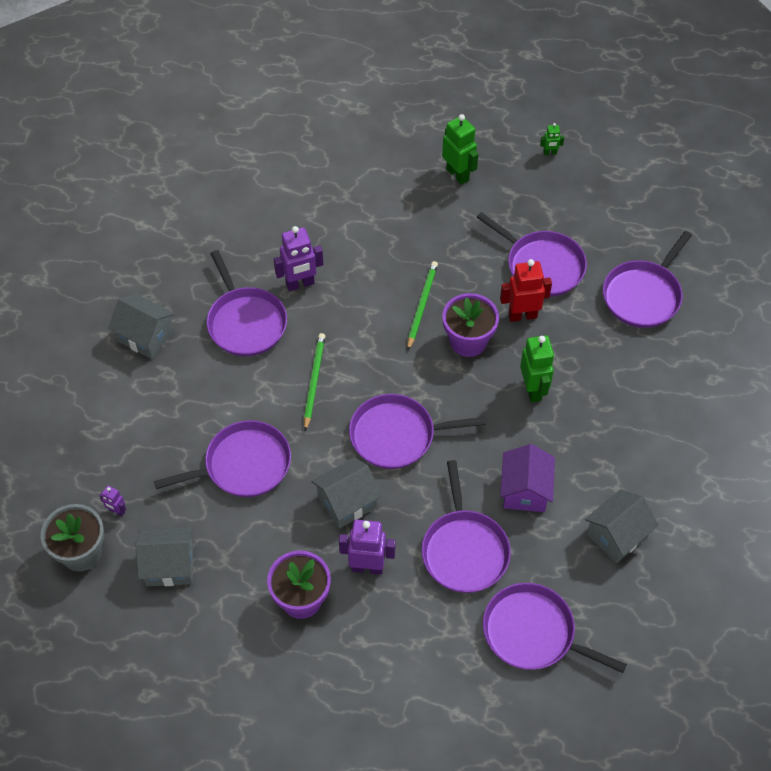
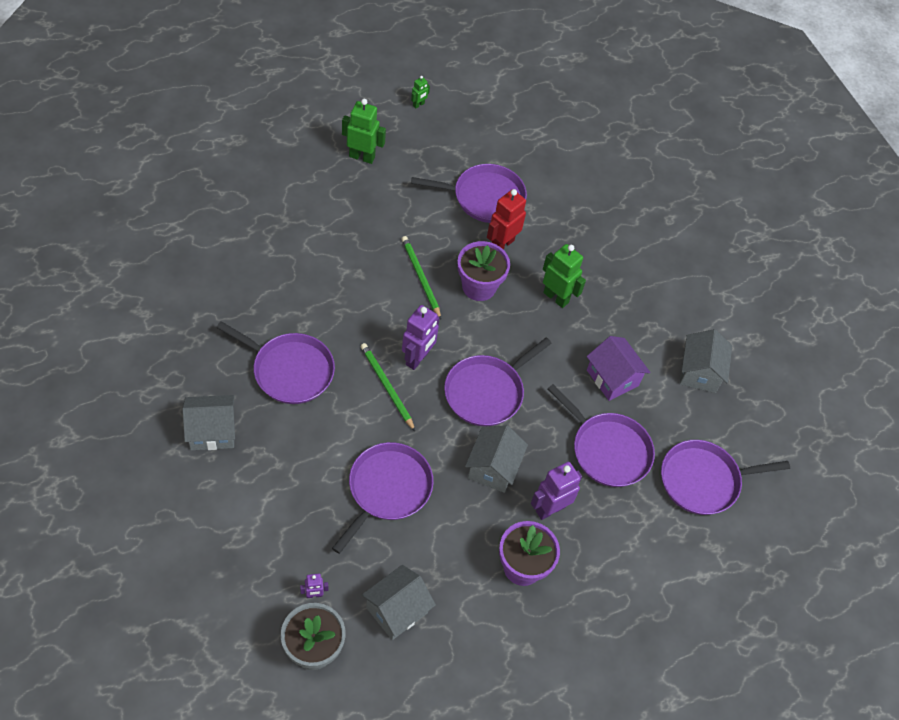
camera: 45 degrees left, 0 degrees up
purple robot [274,226,323,291] -> purple robot moved to [402,305,440,370]
purple pan [603,231,692,328] -> none

